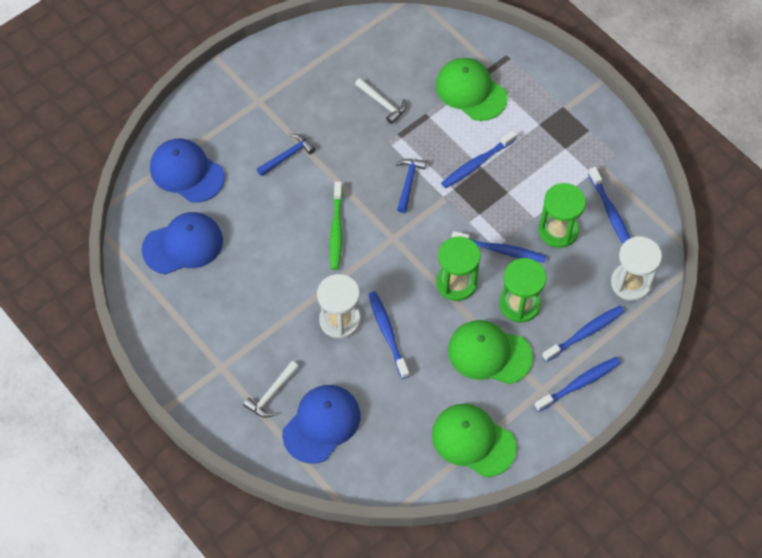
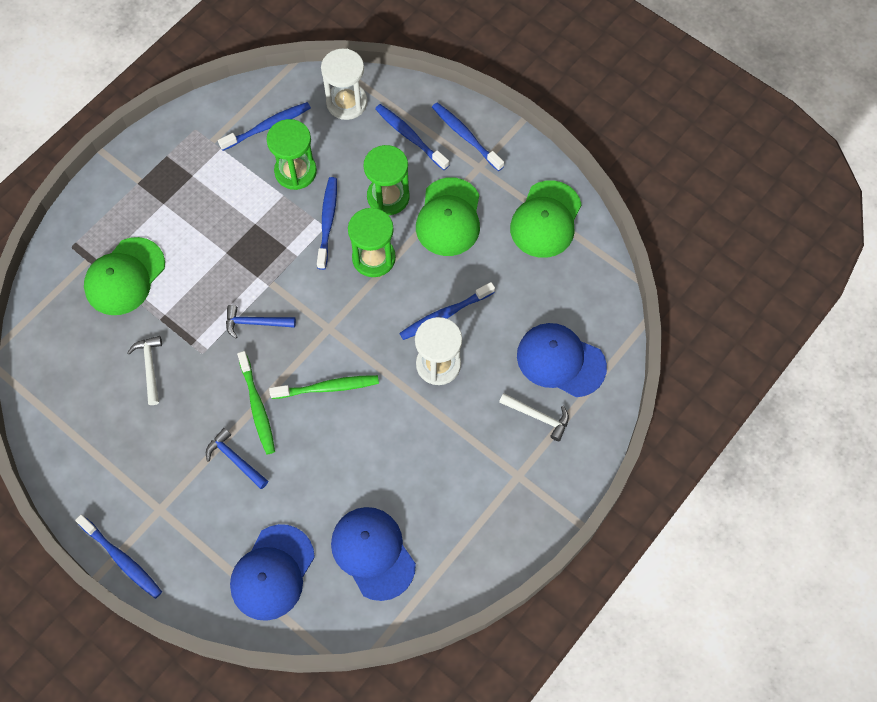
camera: 100 degrees left, 5 degrees up
white hammer [355,78,407,124] -> white hammer turned 45 degrees counterclockwise [128,336,162,405]
blue toothbrush [441,130,517,188] -> blue toothbrush moved to [75,515,162,599]
none -> green toothbrush [237,351,275,454]

